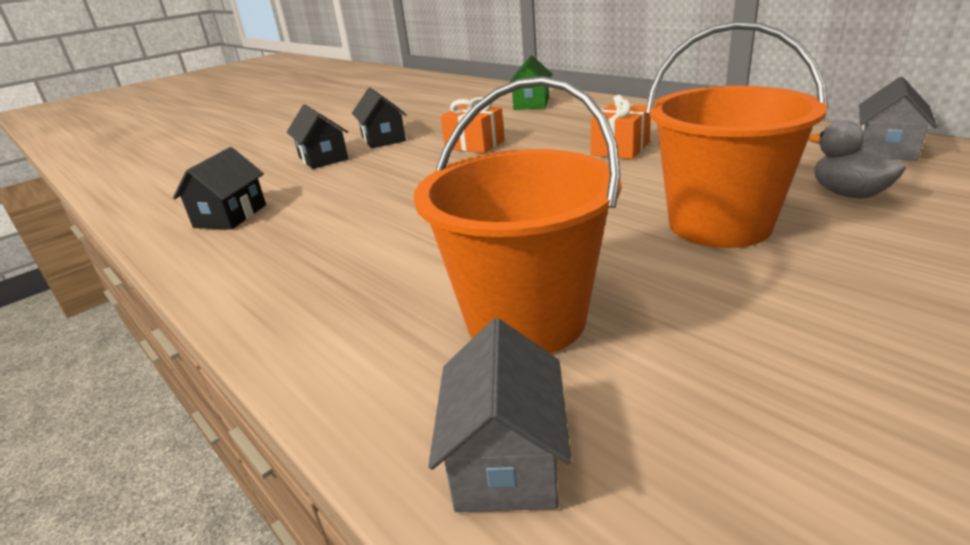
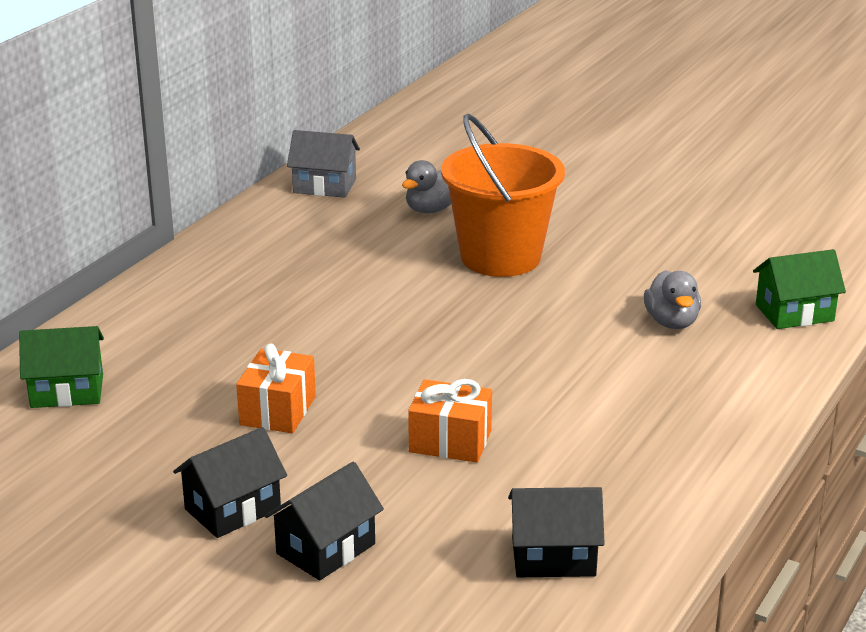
camera: 110 degrees left, 0 degrees up
orange bucket [414,76,621,354] -> grey duck [644,270,701,329]
grey house [428,318,571,512] -> green house [753,249,846,329]
orange gift [591,95,651,159] -> orange gift moved to [408,379,492,463]

